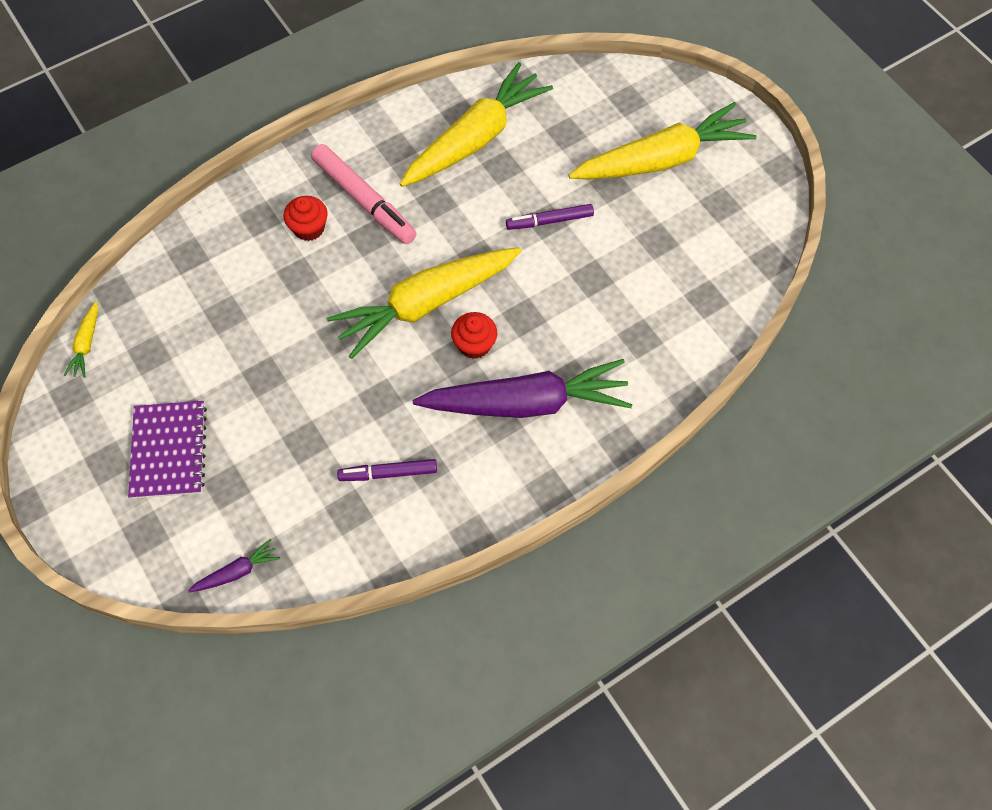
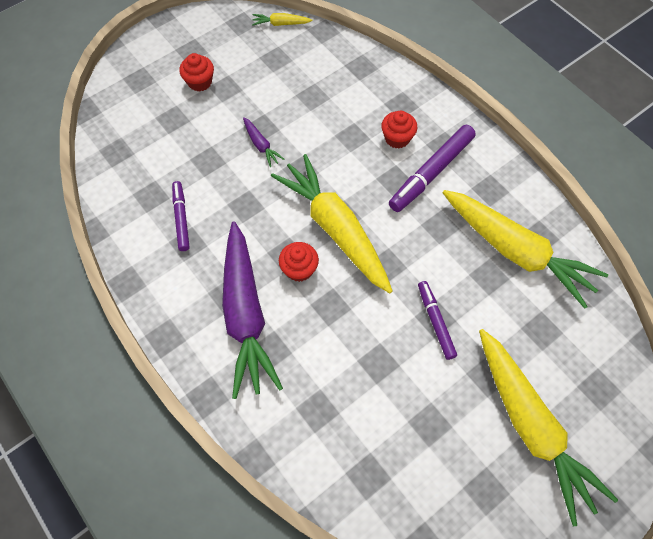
camera: 85 degrees right, 0 degrees up
purple notebook [128,401,207,499] -> red cupcake [179,53,214,92]
purple carrot [188,539,280,592] -> purple carrot moved to [243,117,285,167]
pink marker [311,144,417,244] -> purple marker [389,125,476,212]

